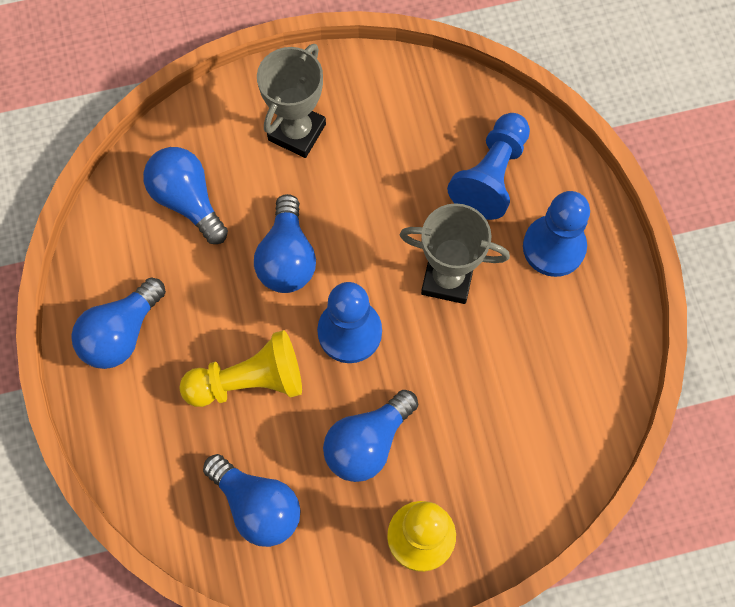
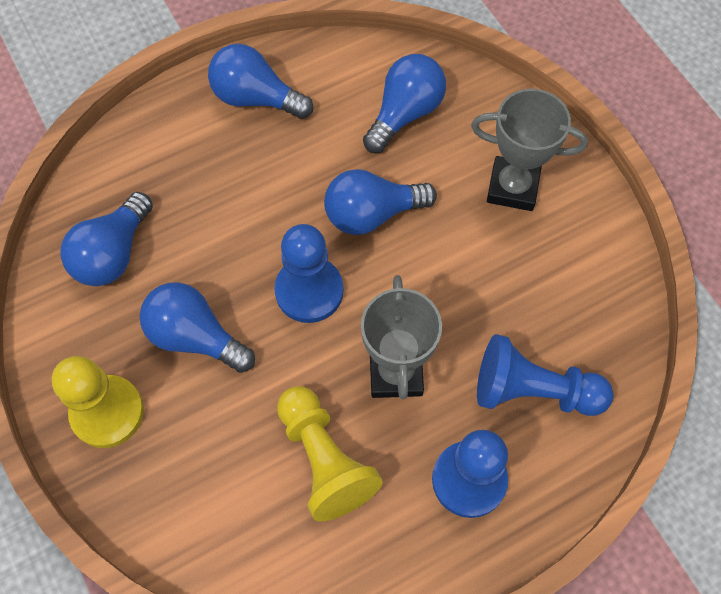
camera: 75 degrees right, 5 degrees down
yellow pawn [179,330,302,407] -> yellow pawn moved to [277,386,383,522]

